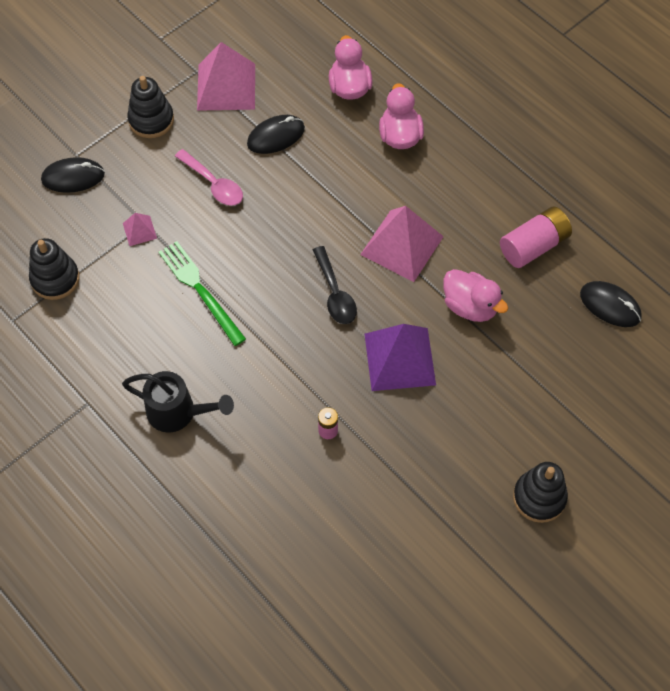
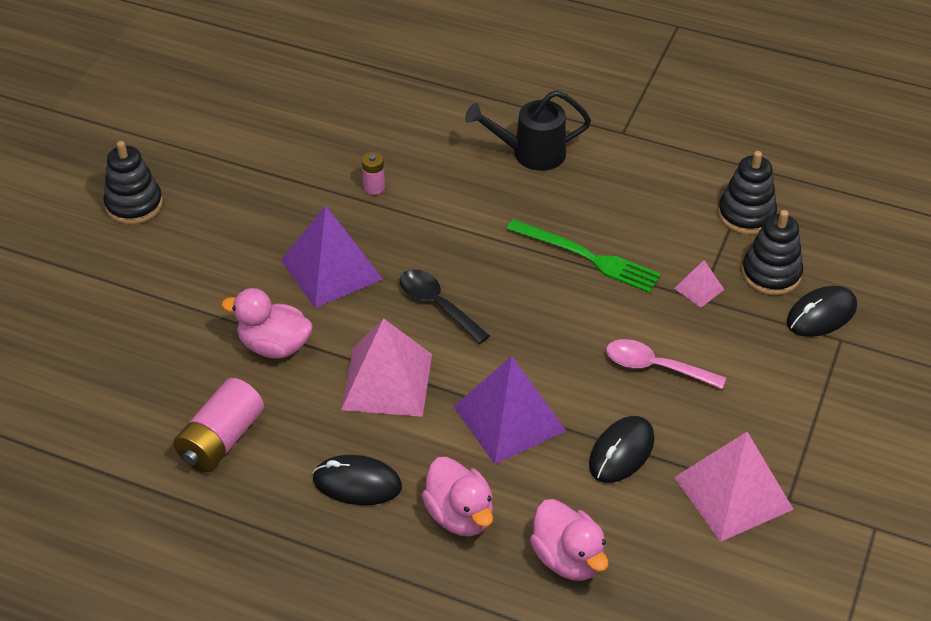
camera: 155 degrees right, 15 degrees down
black stacking toy [127,76,174,138] -> black stacking toy moved to [742,210,803,295]
black mouse [580,281,642,327] -> black mouse moved to [313,455,402,505]
none -> purple pyramid [453,356,566,464]

